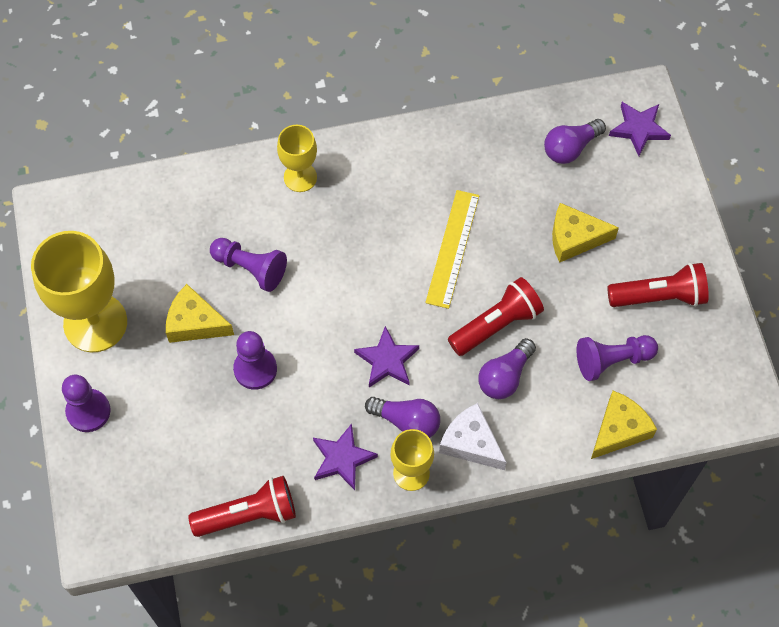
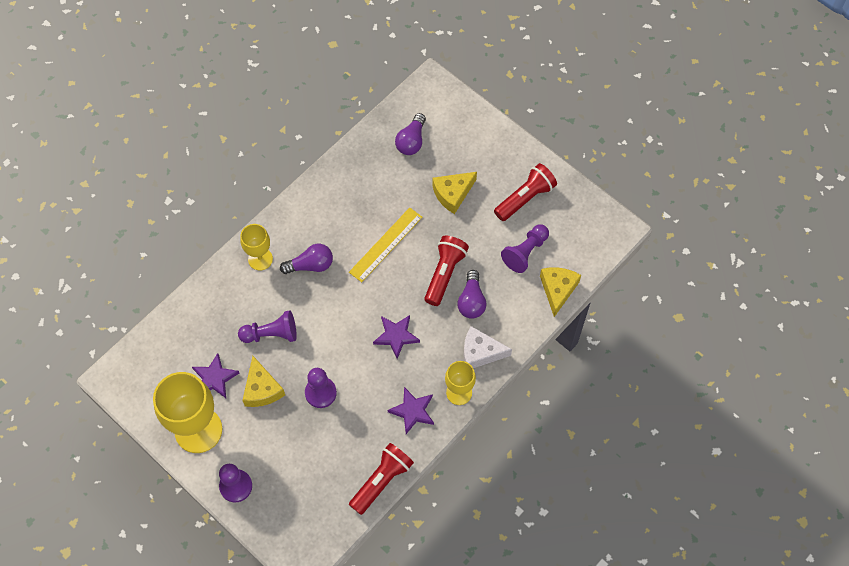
camera: 35 degrees left, 0 degrees up
yellow cheese [166,284,234,343] -> yellow cheese turned 90 degrees counterclockwise [242,356,285,407]
purple light bulb [365,397,440,438] -> purple light bulb moved to [280,244,333,274]
yellow ruler [425,190,479,309] -> yellow ruler turned 60 degrees clockwise [349,207,423,282]
purple star [609,102,671,156] -> purple star moved to [192,353,239,398]

